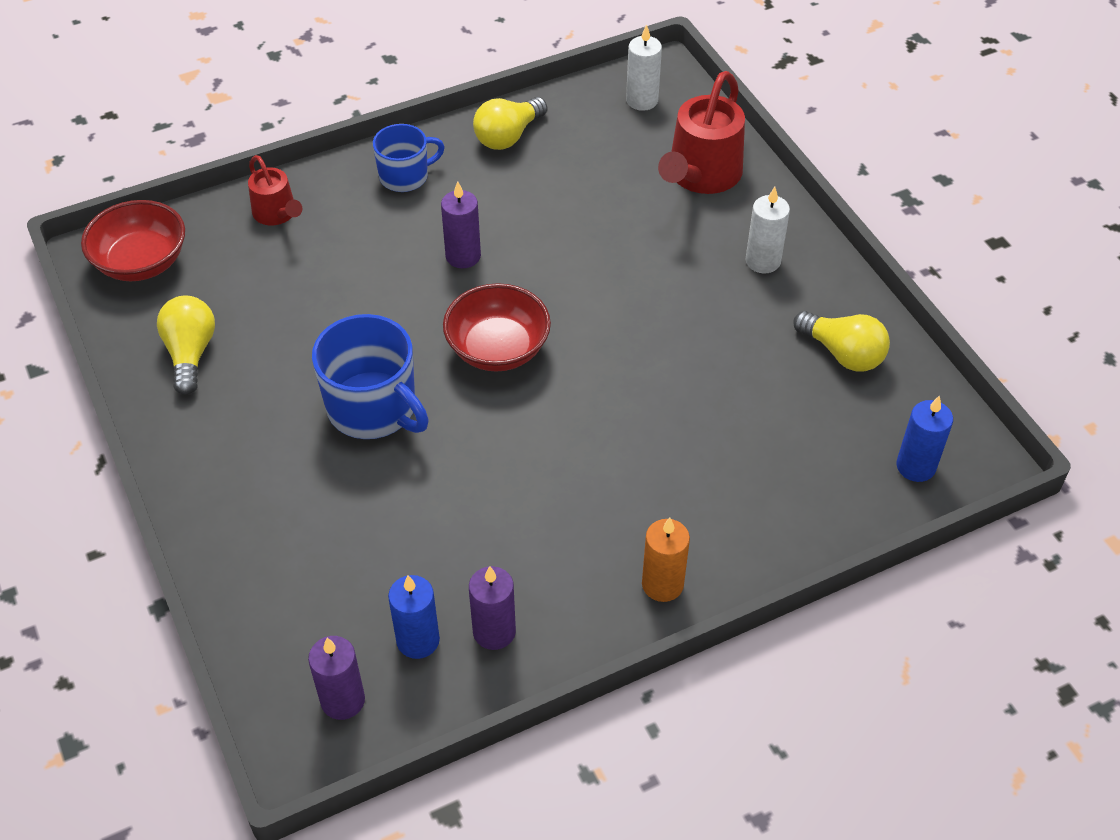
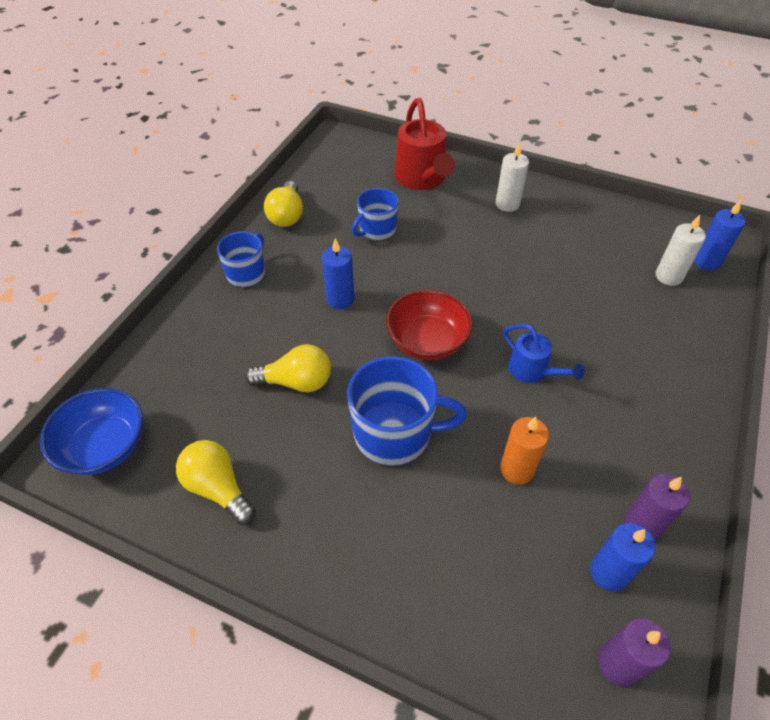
camera: 40 degrees left, 0 degrees up
red bowl [81,200,185,281] -> blue bowl [40,388,143,475]
red watering can [248,155,302,225] -> none
purple candle [441,181,481,268] -> blue candle [322,238,354,309]
white candle [626,24,662,111] -> white candle moved to [656,215,706,286]
orange candle [642,517,690,602] -> orange candle moved to [500,417,549,485]
yellow light bulb [793,311,890,372] -> yellow light bulb moved to [245,344,331,392]
none -> blue mug [351,188,398,240]
none -> blue watering can [504,324,585,383]

